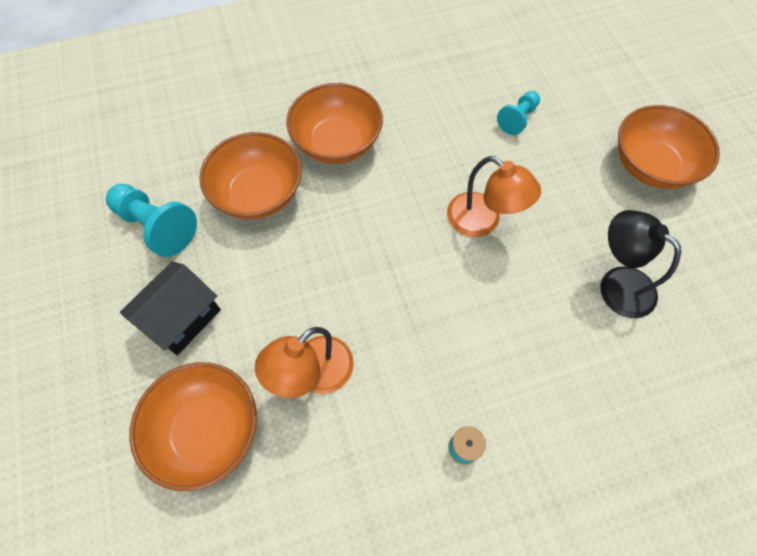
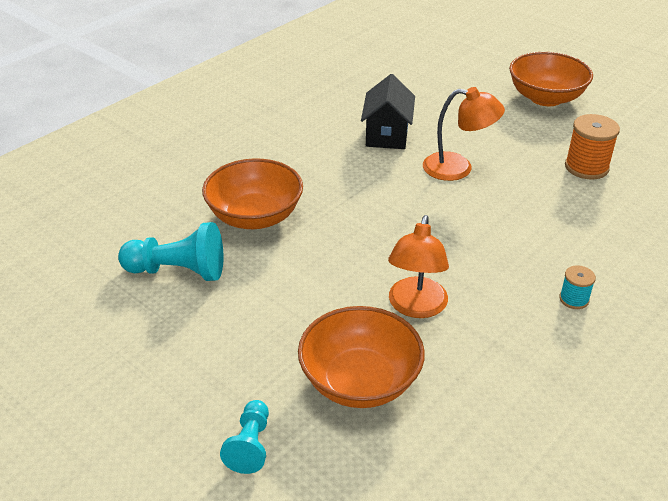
camera: 30 degrees left, 25 degrees down
black house [120,261,221,355] -> black house moved to [361,74,415,149]
orange bowl [286,83,383,164] -> none
turquoise pawn [497,91,540,135] -> turquoise pawn moved to [220,400,269,474]
black lamp [600,210,681,318] -> orange spool [565,114,620,180]

